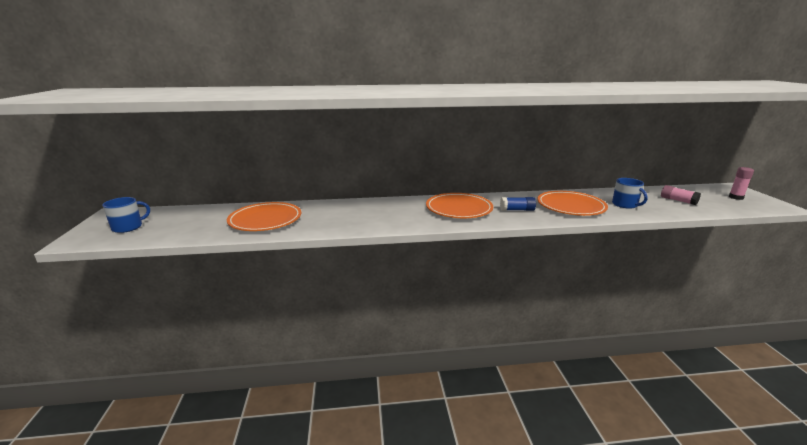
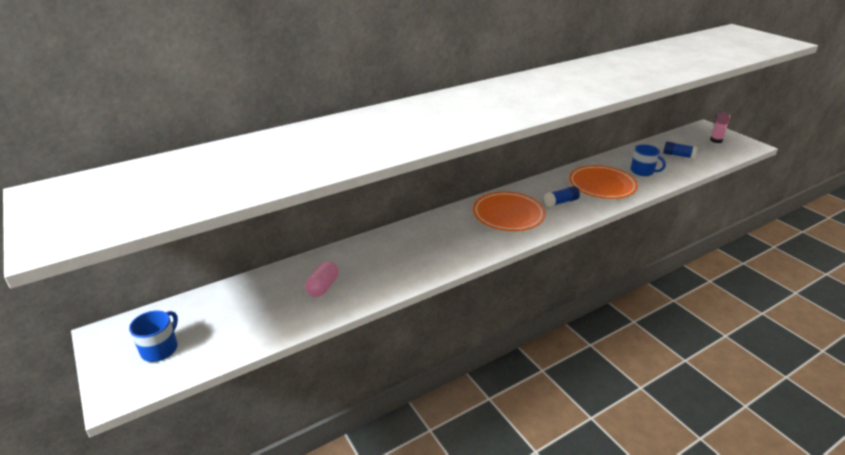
camera: 25 degrees left, 10 degrees up
orange plate [227,202,301,231] -> pink capsule [305,261,339,297]
pink glue stick [661,185,701,205] -> blue glue stick [663,142,698,159]

